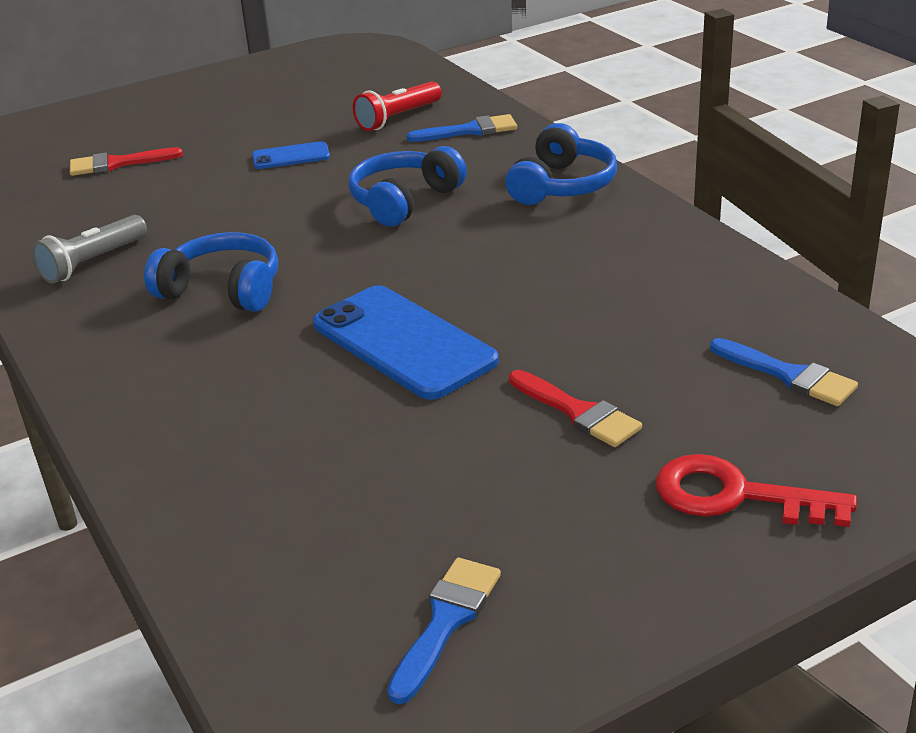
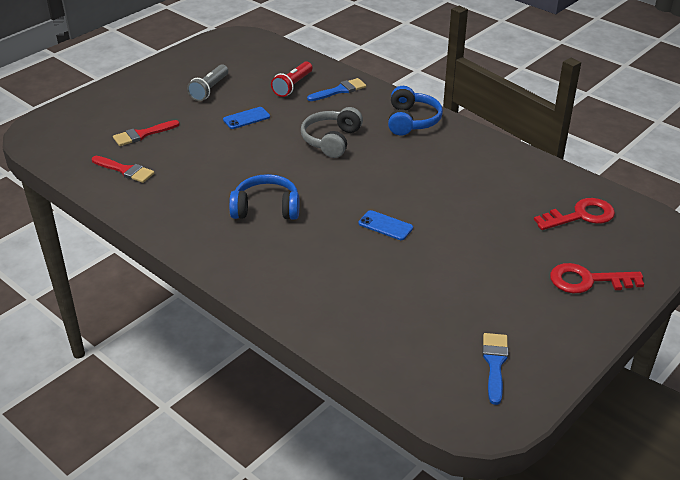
camera: 20 degrees left, 5 degrees up
grey flashlight [32,215,147,284] -> grey flashlight moved to [187,64,228,101]
blue phone [313,285,499,400] -> blue phone [359,210,413,240], size x0.50
blue headphones [348,146,467,227] -> grey headphones [301,107,363,158]
red brush [509,370,642,447] -> red brush moved to [92,156,154,183]
blue brush [710,338,858,406] -> red key [534,198,615,230]

